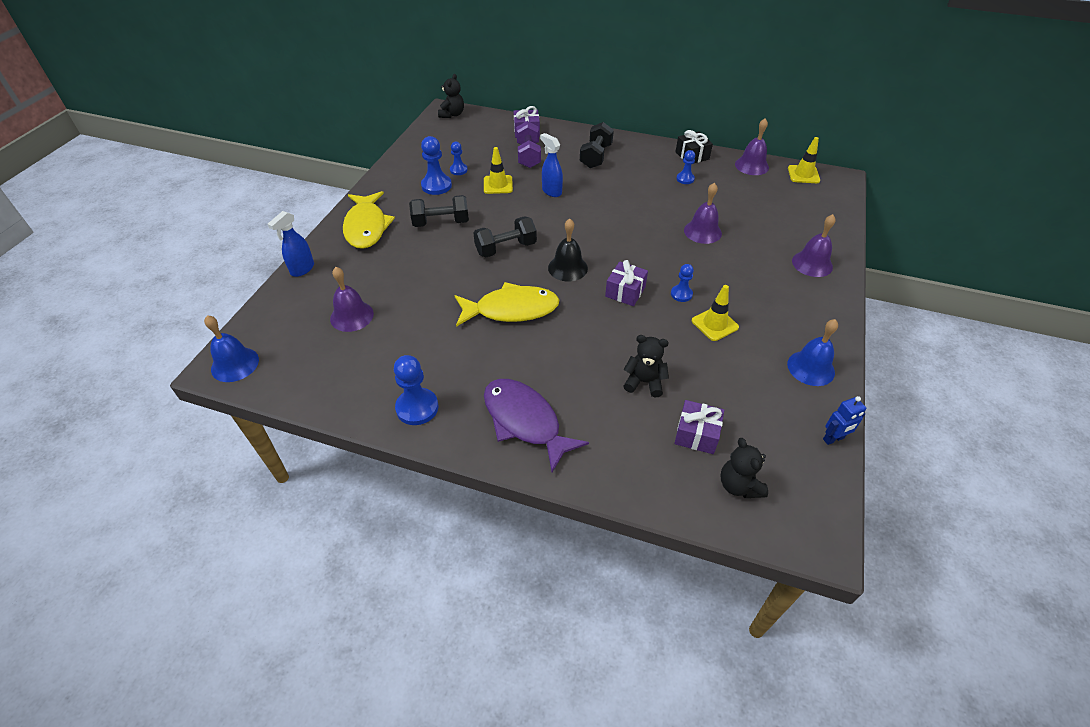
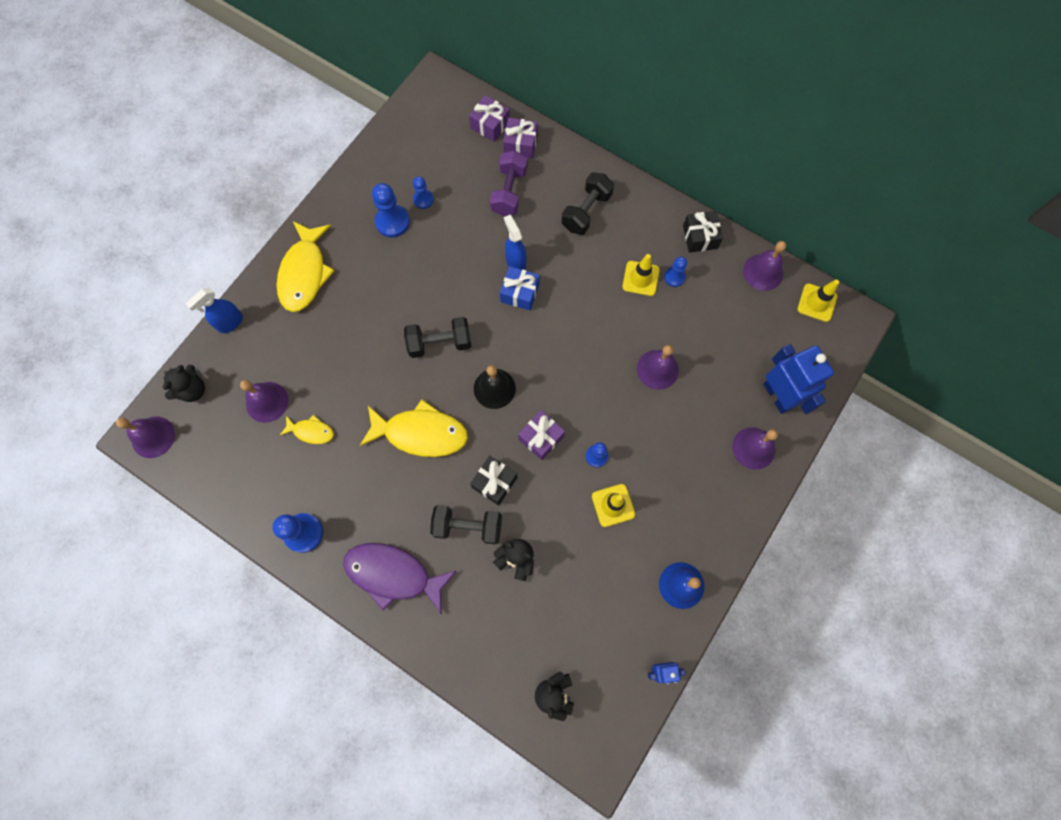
camera: 15 degrees right, 25 degrees up
blue bell [204,315,259,382] -> purple bell [116,416,175,458]
black dumbbell [409,195,469,227] -> black dumbbell moved to [430,505,502,544]
black teddy bear [438,74,464,118] -> black teddy bear moved to [163,365,205,402]
yellow traffic cone [484,147,513,194] -> yellow traffic cone moved to [622,254,660,296]
purple fish [484,379,589,472] -> purple fish turned 45 degrees counterclockwise [343,543,457,615]
purple gift [675,400,724,454] -> purple gift moved to [469,95,510,142]
none -> yellow fish [280,415,334,444]
none -> black gift [470,456,517,505]
none -> blue gift [500,266,540,310]
none -> blue robot [763,344,834,414]

